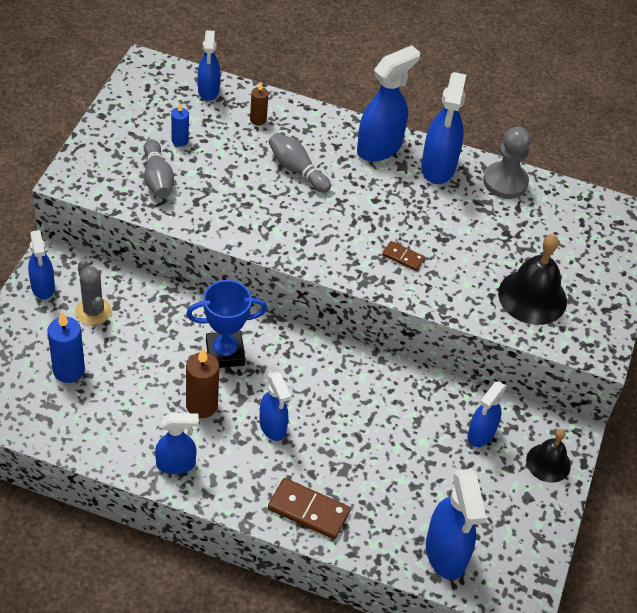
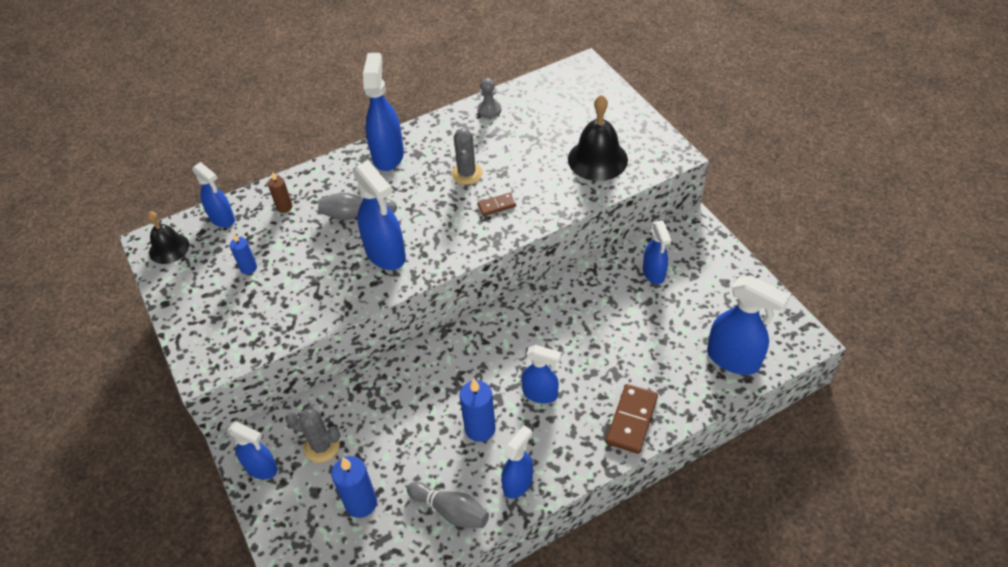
camera: 40 degrees left, 0 degrees up
grey bowling pin [144,139,174,199] -> grey bowling pin moved to [407,482,489,528]
blue trophy [186,280,267,368] -> none
brown candle [186,349,219,418] -> blue candle [460,379,496,442]
brown domino [268,478,350,539] -> brown domino turned 45 degrees counterclockwise [606,384,658,454]
blue spray bottle [421,72,466,184] -> blue spray bottle moved to [353,160,406,270]
grey pawn [483,126,531,199] -> grey pawn [477,78,501,118], size x0.61
black bell [526,429,571,483] -> black bell moved to [147,211,189,264]
none -> grey cactus [451,128,483,185]

